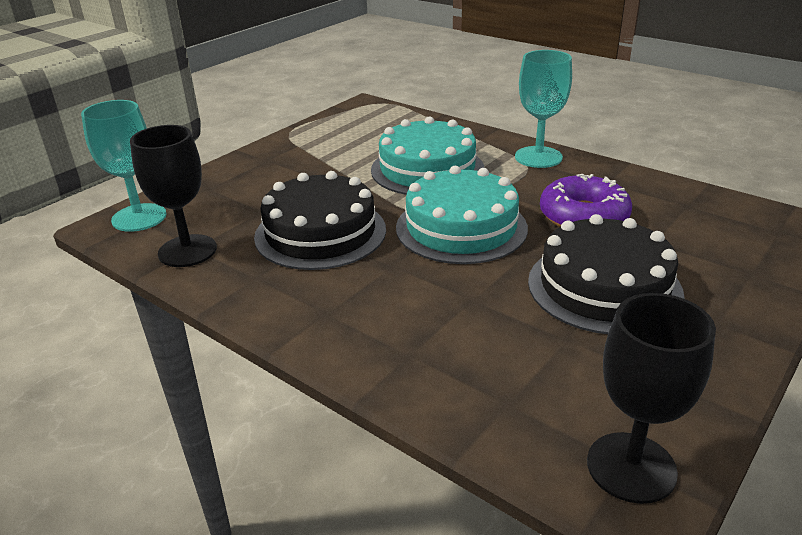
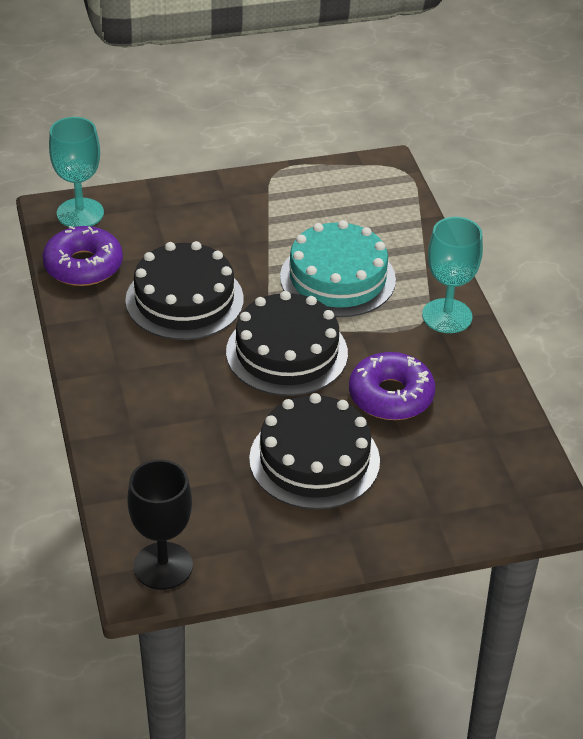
camera: 35 degrees right, 10 degrees up
black goblet [130,125,217,267] -> purple donut [42,226,123,286]
turquoise cake [396,166,528,264] -> black cake [226,291,348,396]

